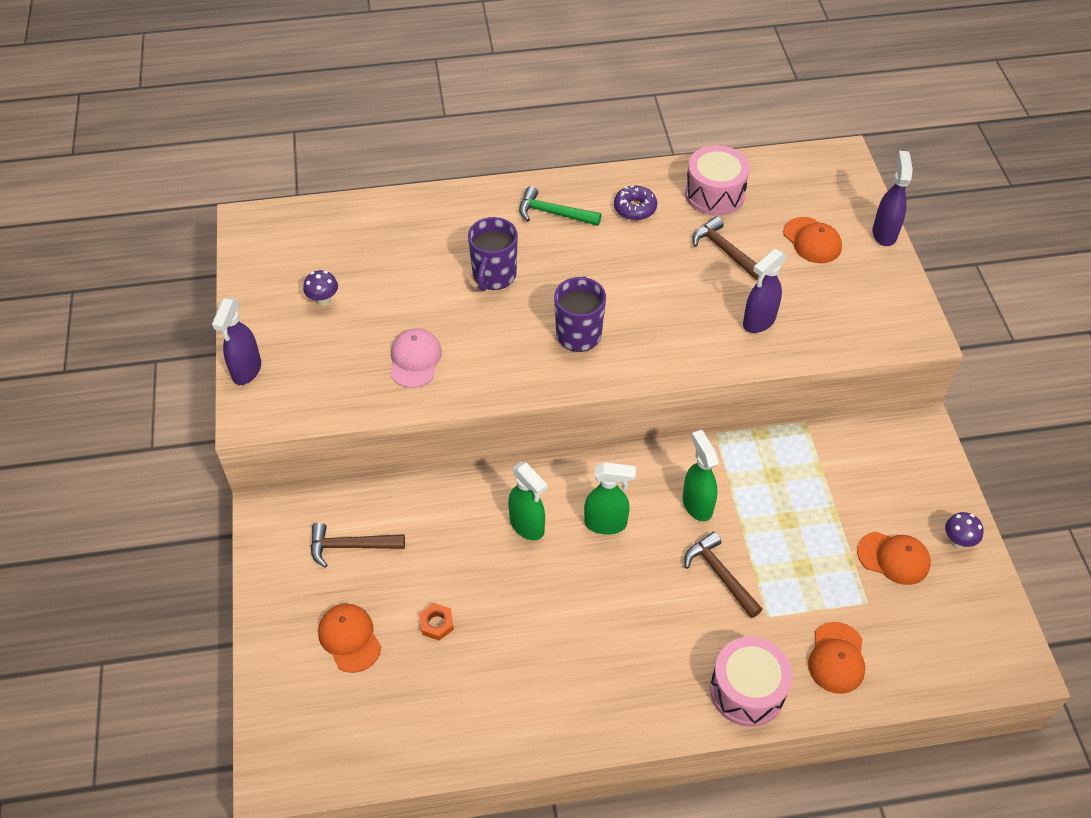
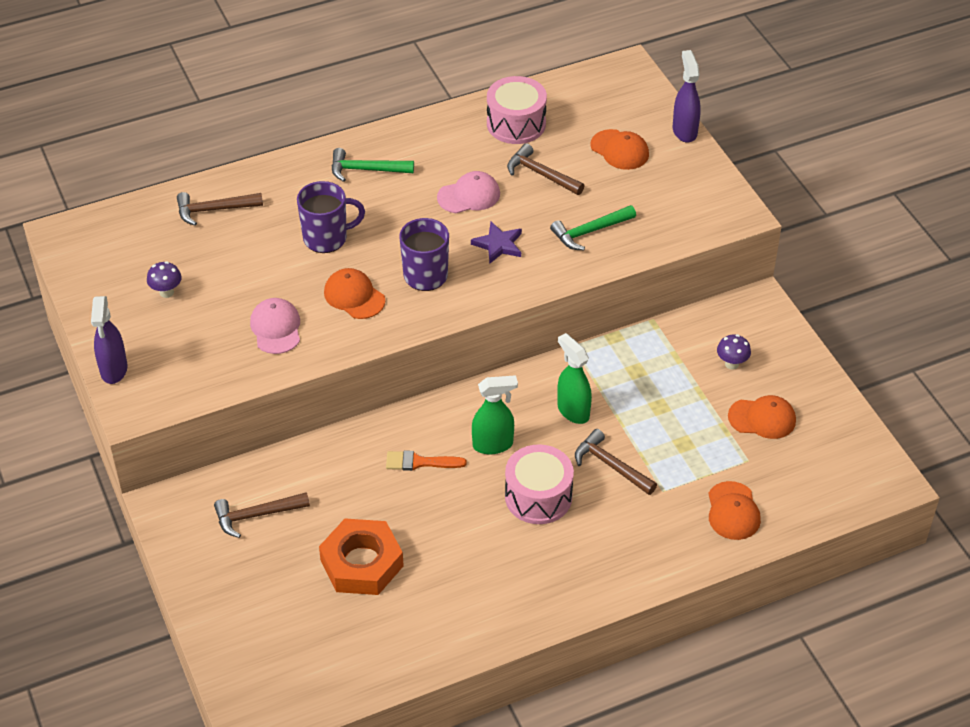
camera: 15 degrees left, 5 degrees down
orange cap [318,604,381,673] -> orange cap moved to [324,268,385,319]
orange nut [419,603,454,640] -> orange nut [319,518,404,595], size x2.37
purple mug [468,217,518,291] -> purple mug turned 105 degrees counterclockwise [297,181,365,253]
green spray bottle [508,462,547,540] -> orange brush [386,450,467,471]
purple donut [614,185,657,220] -> none
pink drum [710,637,792,727] -> pink drum moved to [505,444,574,524]
purple spray bottle [743,249,787,333] -> green hammer [550,205,636,250]
purple mushroom [945,512,984,548] -> purple mushroom moved to [717,334,751,370]
none -> brown hammer [177,192,263,226]
none -> pink cap [437,171,500,213]
none -> purple star [471,222,522,264]

